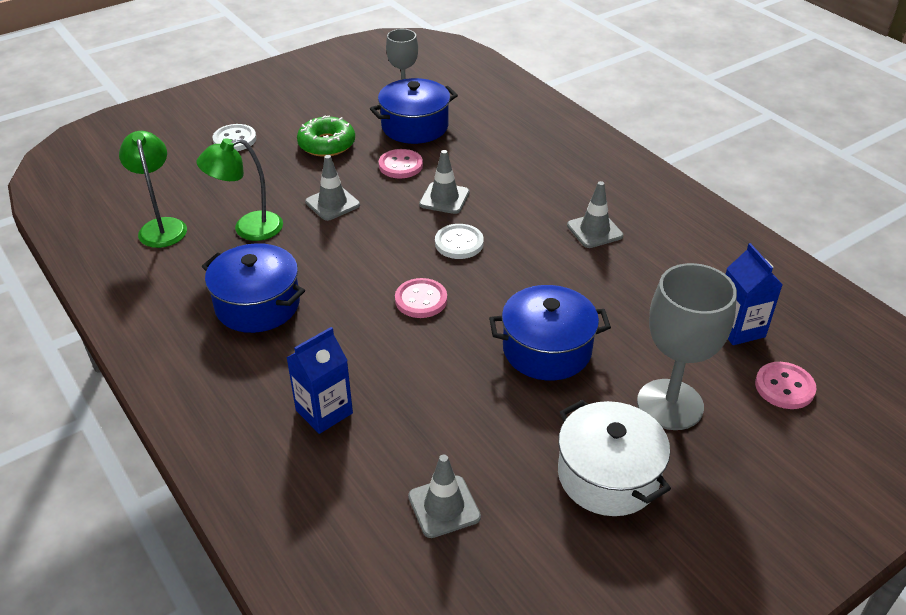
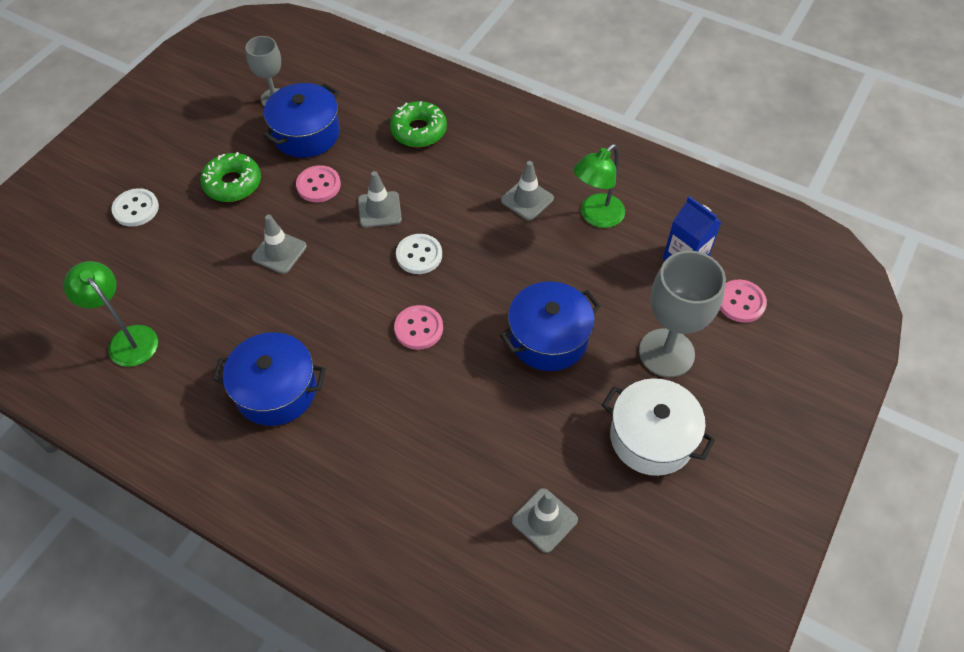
camera: 25 degrees left, 15 degrees up
green lamp [196,138,283,241] -> green lamp moved to [574,144,625,228]
blue carton [286,327,353,434] -> none
none -> green donut [390,101,447,147]

